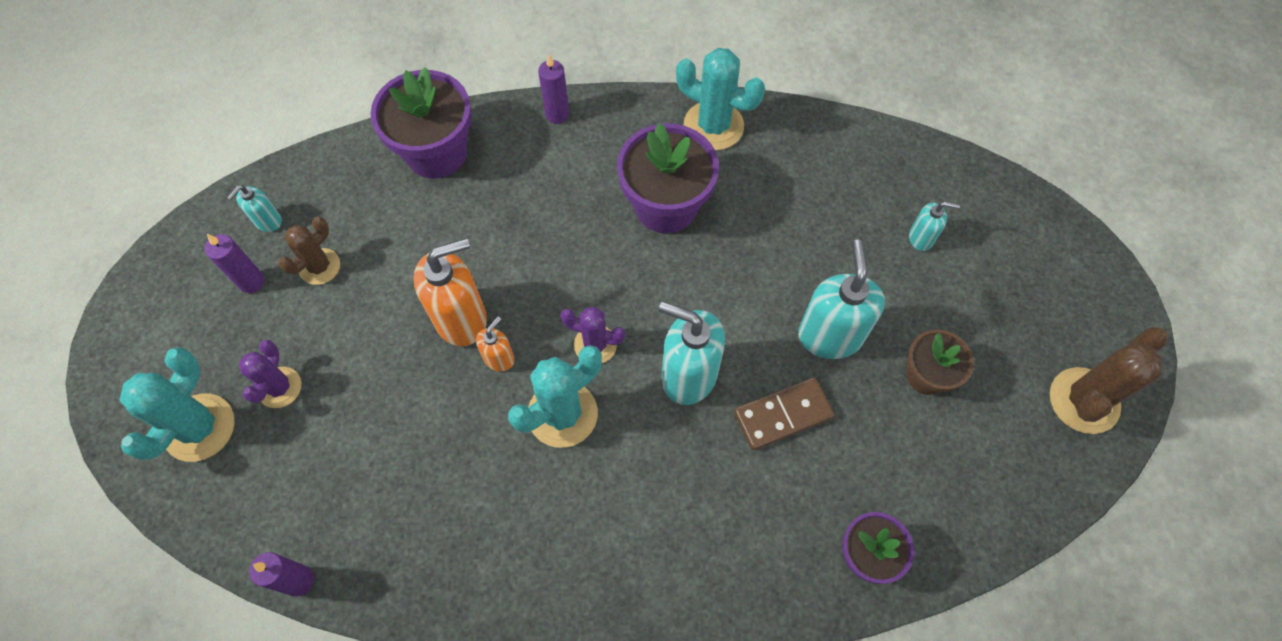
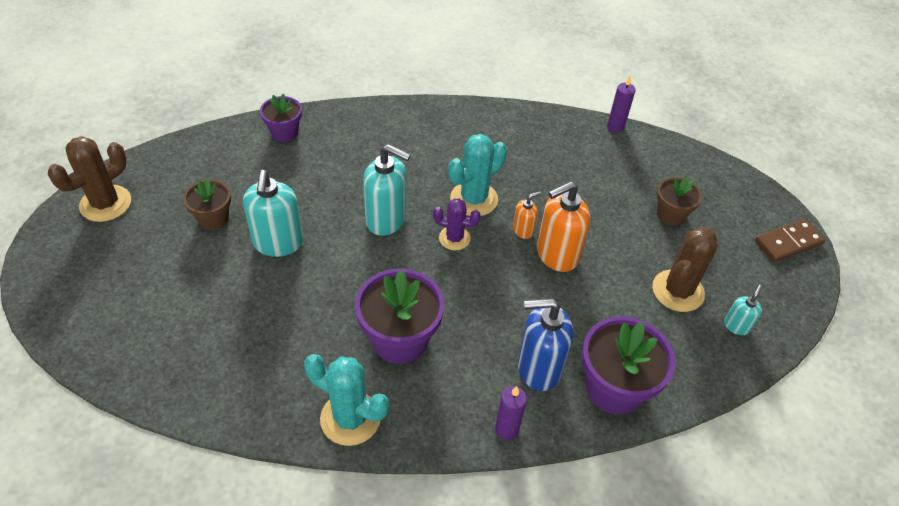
camera: 175 degrees right, 15 degrees down
turquoise cactus [119,347,235,462] -> none
purple candle [205,234,264,293] -> none
purple cactus [239,340,302,408] -> brown flower pot [657,176,702,226]
brown cactus [278,217,340,285] -> brown cactus [652,227,717,312], size x1.58
orange soap dispenser [476,316,514,371] -> orange soap dispenser turned 150 degrees counterclockwise [513,192,541,239]
brown domino [734,377,835,450] -> brown domino moved to [755,219,825,262]
turquoise soap dispenser [909,201,960,251] -> none
none -> blue soap dispenser [518,299,573,391]

